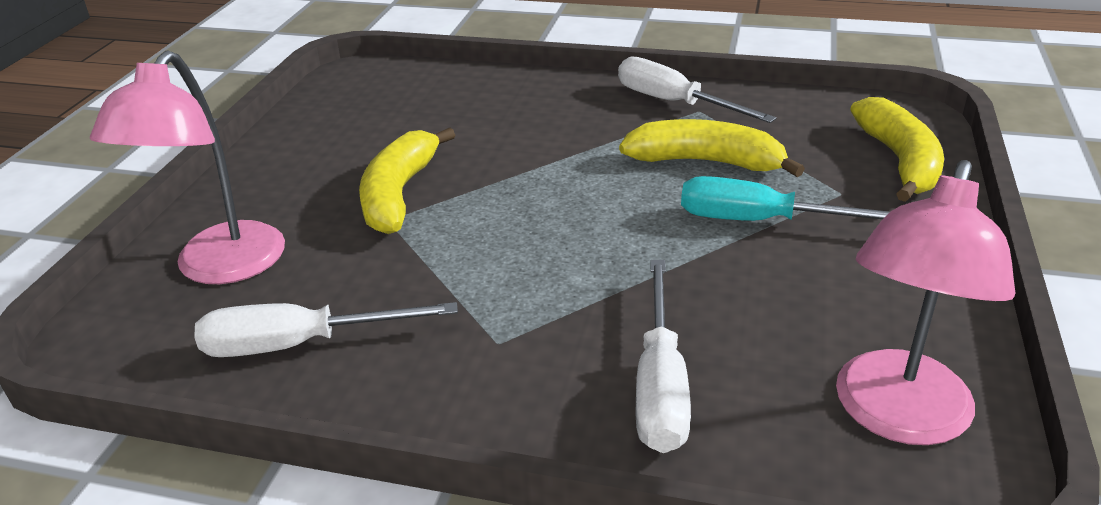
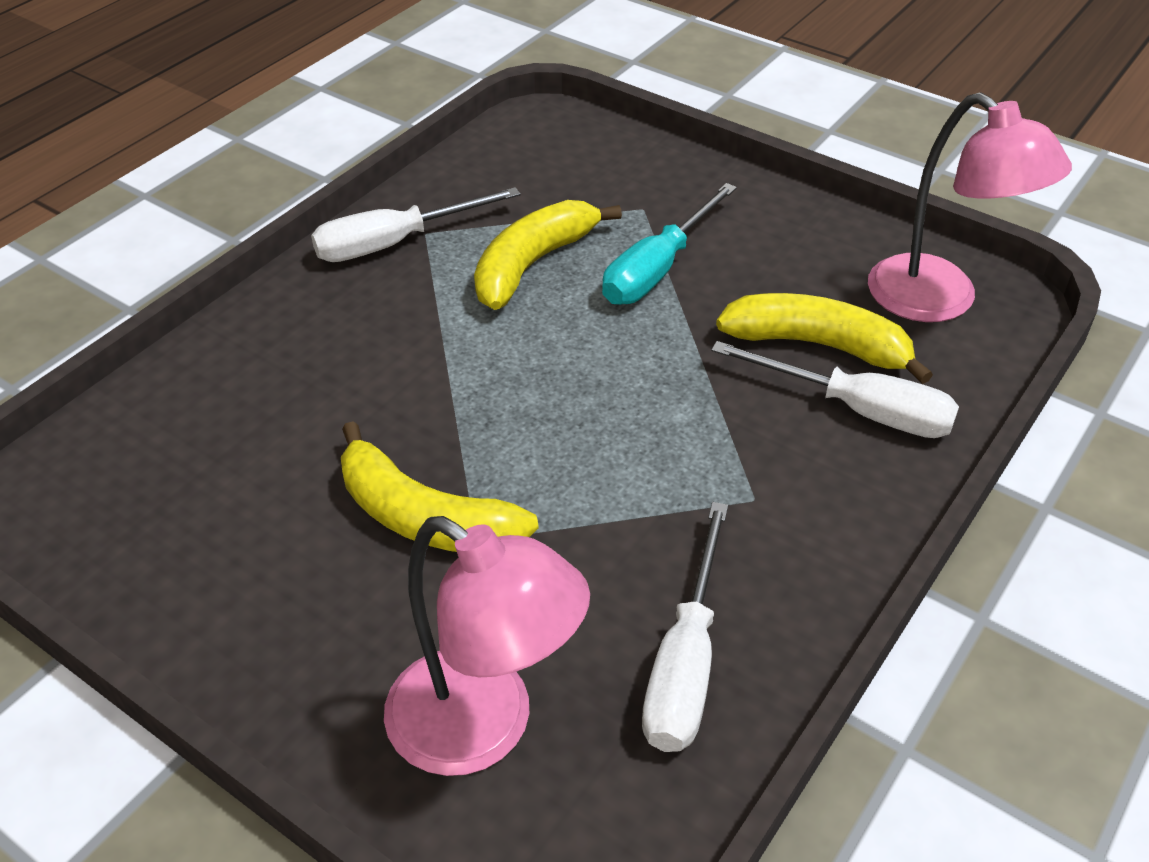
camera: 70 degrees left, 10 degrees up
yellow banana [850,97,944,202] -> yellow banana moved to [716,293,933,384]

